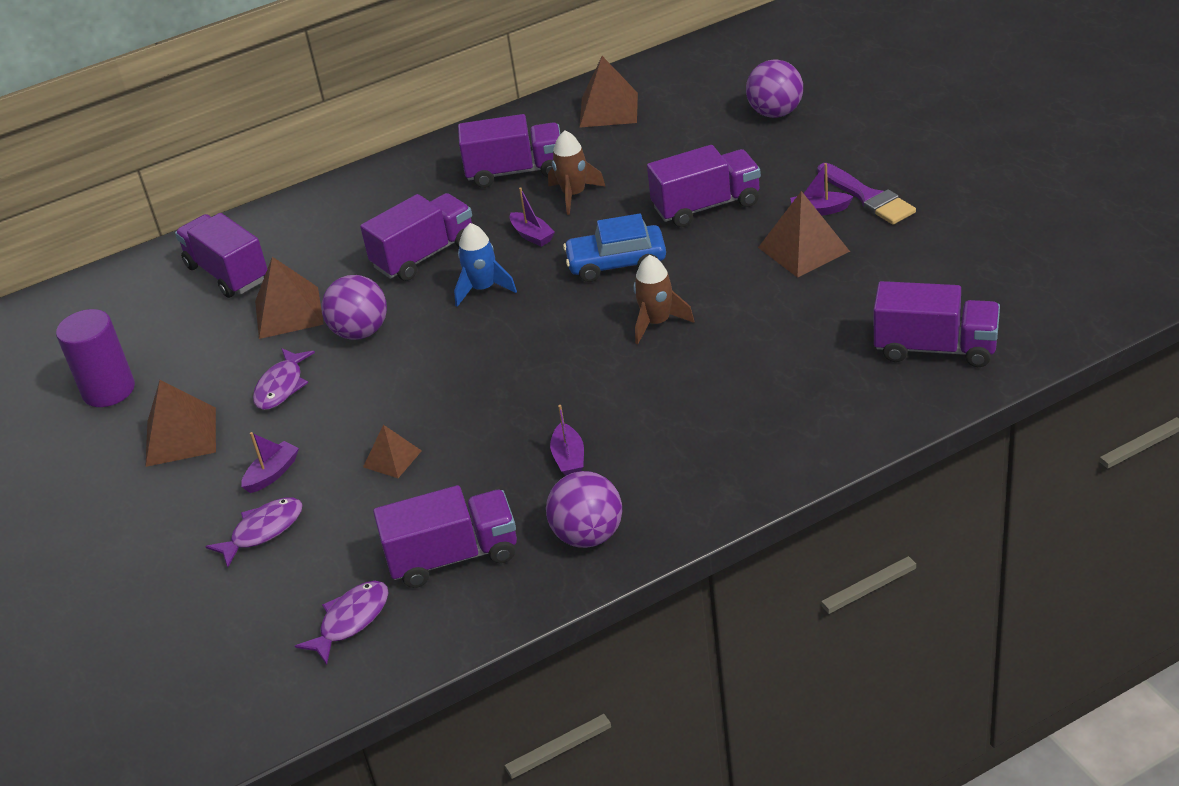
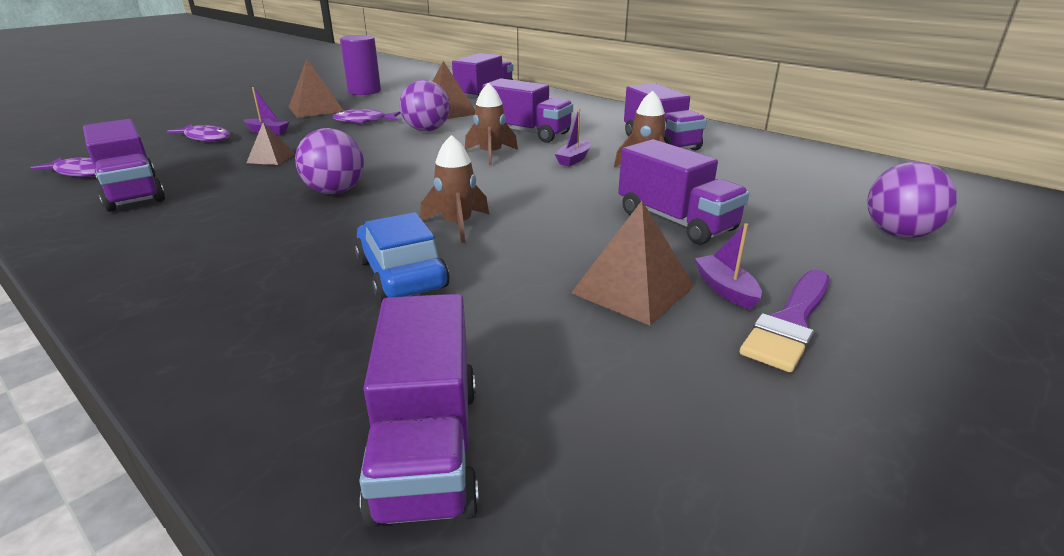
camera: 65 degrees right, 10 degrees down
blue rocket [454,223,517,307] -> brown rocket [465,83,518,165]
purple ball [546,471,622,548] -> purple ball moved to [295,128,364,194]
purple boat [550,405,584,476] -> none
blue car [563,213,666,282] -> blue car moved to [355,212,449,302]
brown pyramid [579,56,638,128] -> none

